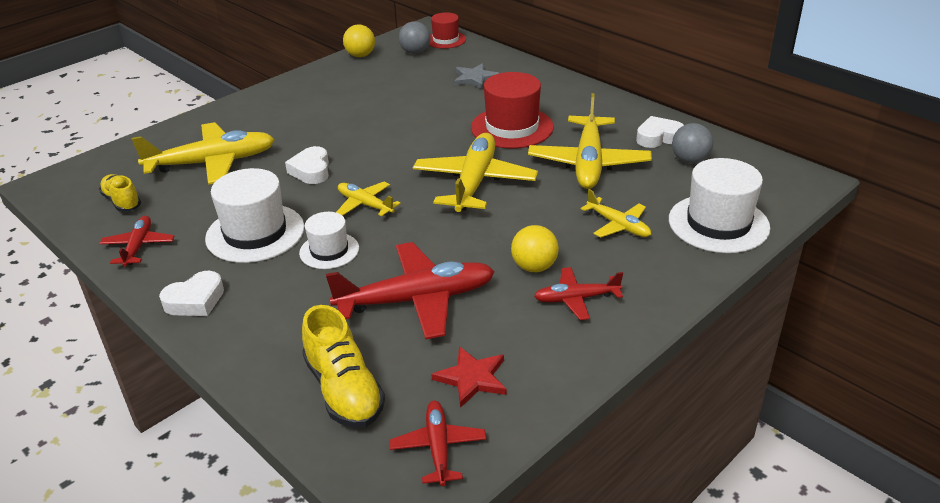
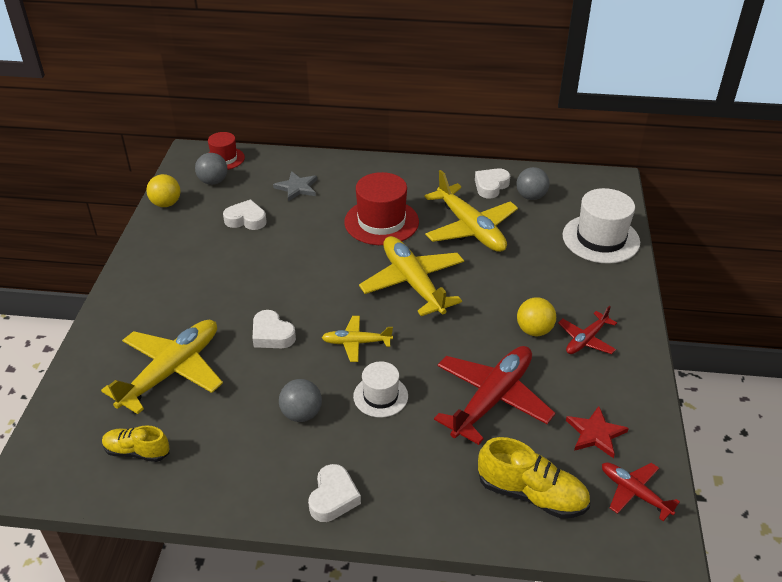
camera: 40 degrees left, 5 degrees up
red plane [99,216,175,267] -> none
white hat [205,168,304,263] -> grey ball [279,379,322,422]
yellow plane [581,189,651,238] -> none
none -> white heart [223,199,267,230]

